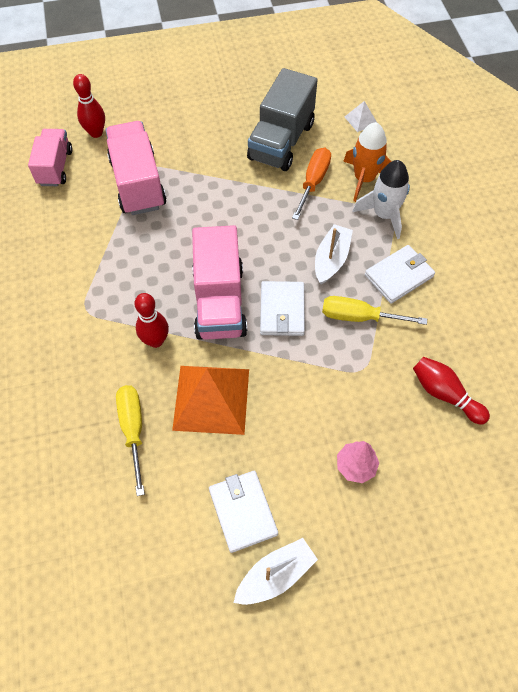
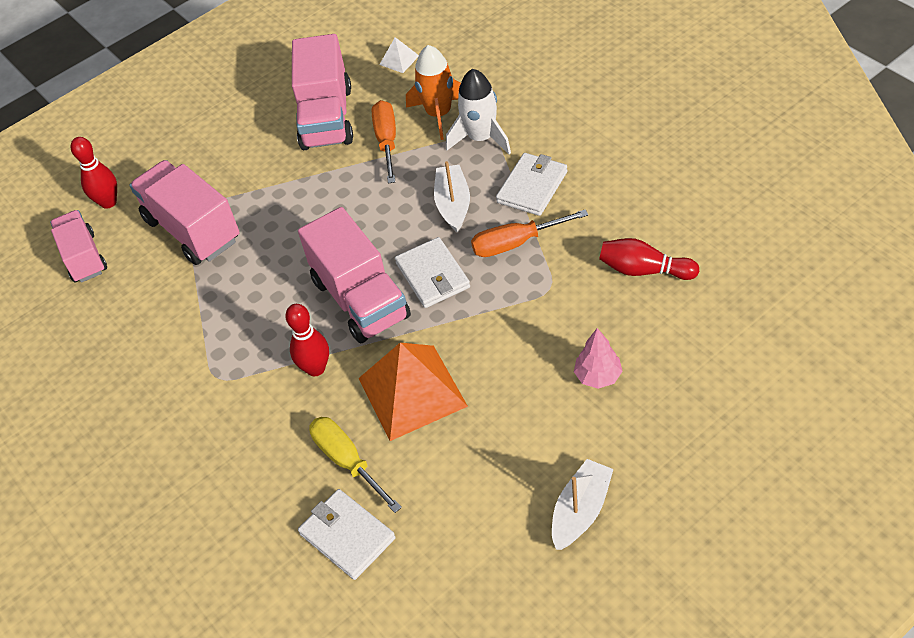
camera: 20 degrees left, 10 degrees down
white wallet [209,471,278,553] -> white wallet moved to [298,489,395,580]
grey truck [247,68,318,171] -> pink truck [292,34,353,150]
yellow screwdriver [322,296,427,325] -> orange screwdriver [471,209,588,257]

